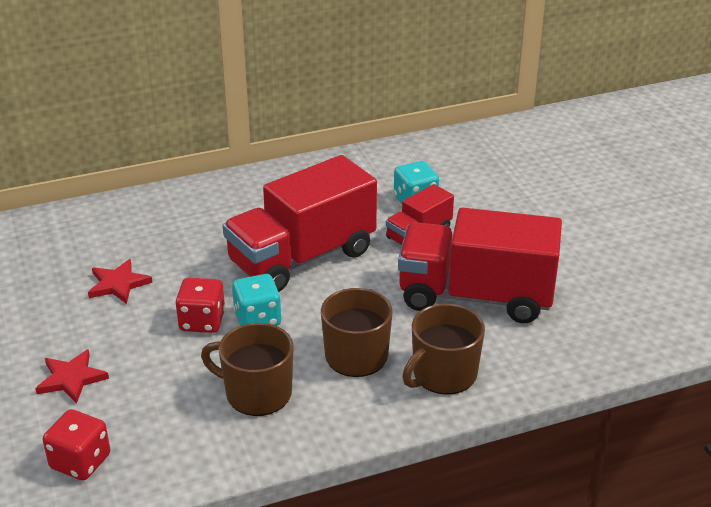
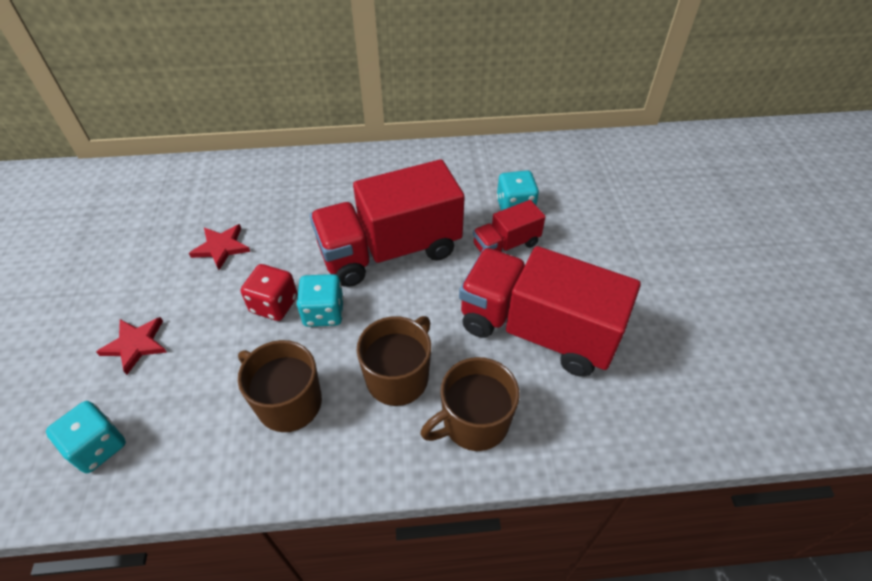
camera: 15 degrees right, 15 degrees up
red dice [43,409,110,481] -> turquoise dice [46,401,126,473]

